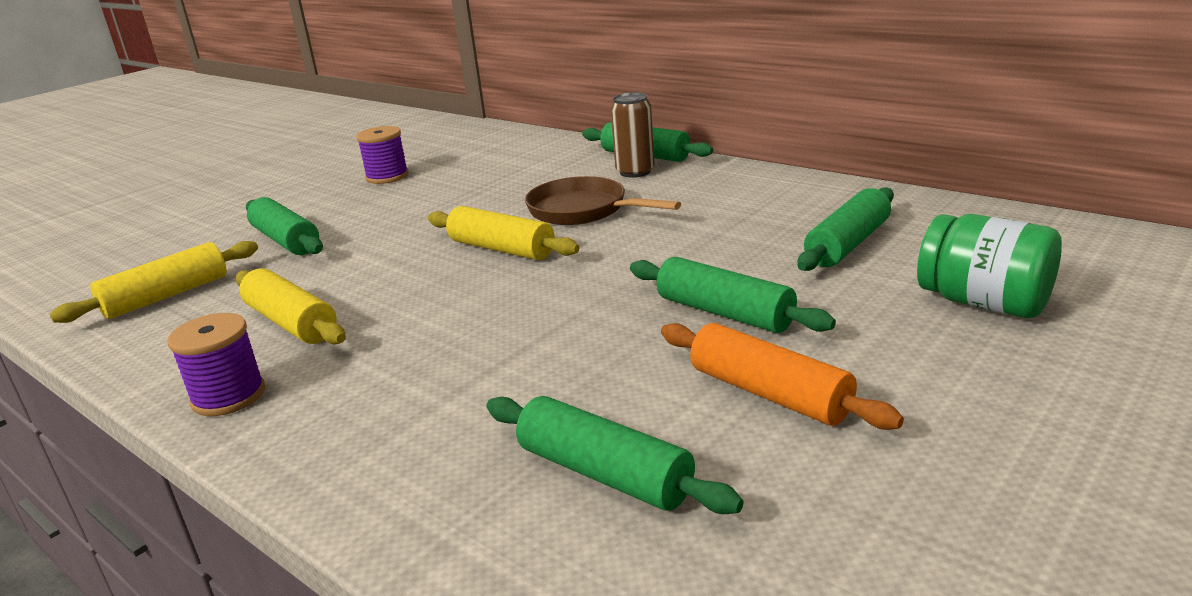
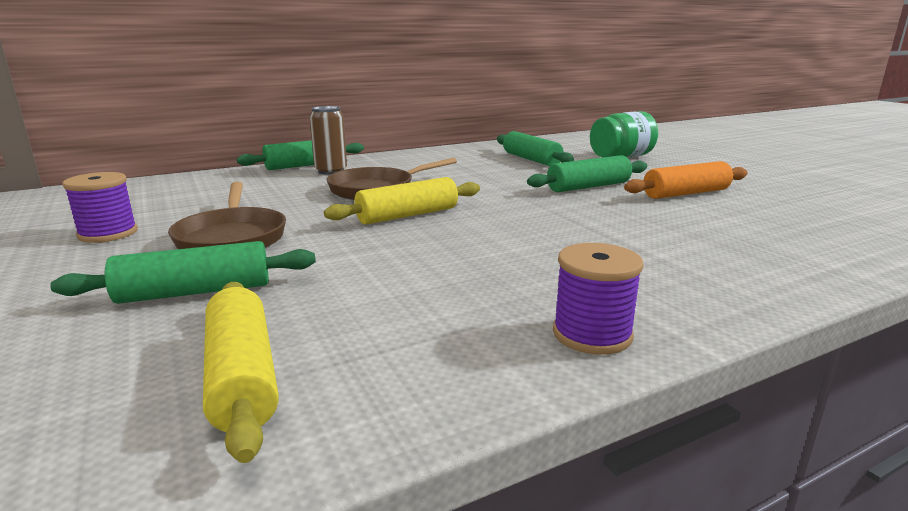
camera: 70 degrees left, 5 degrees down
yellow rolling pin [236,268,346,345] -> none
green rolling pin [486,396,743,514] -> none
none -> brown pan [168,182,286,249]

